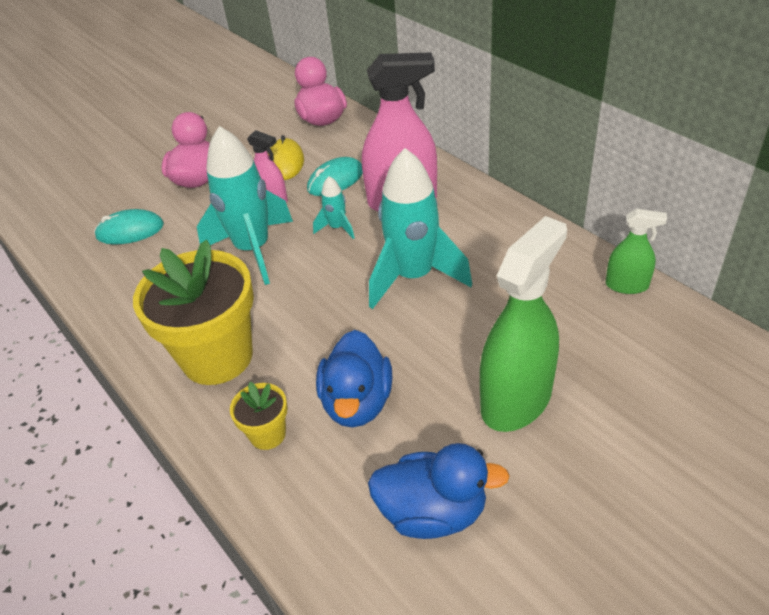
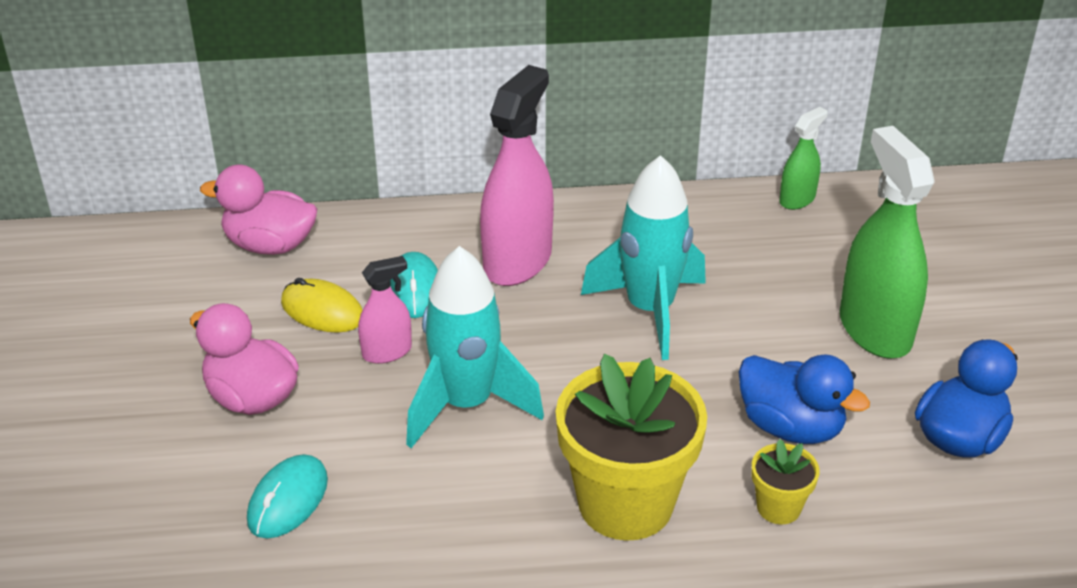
camera: 60 degrees left, 5 degrees down
turquoise rocket [313,176,355,239] -> none

